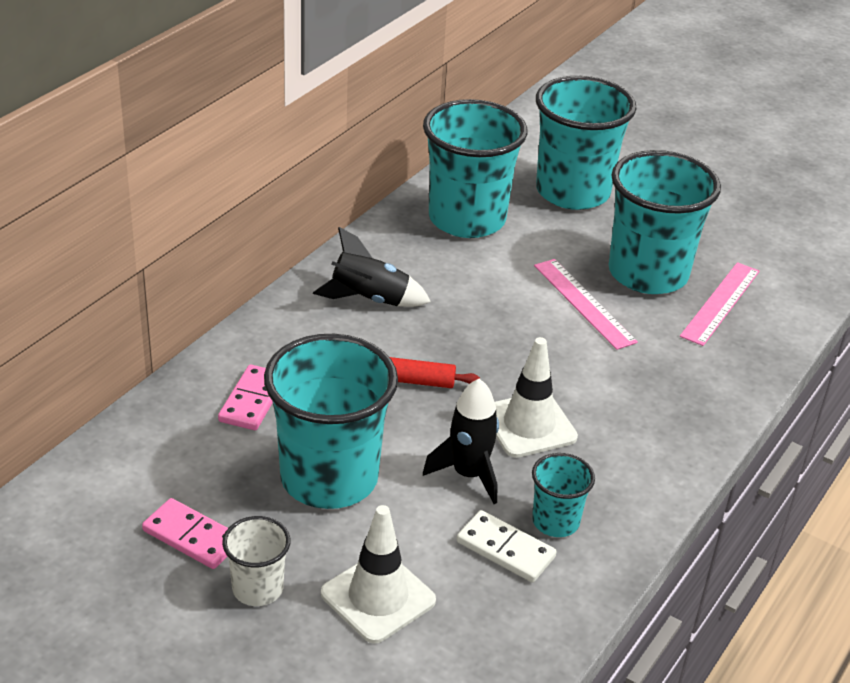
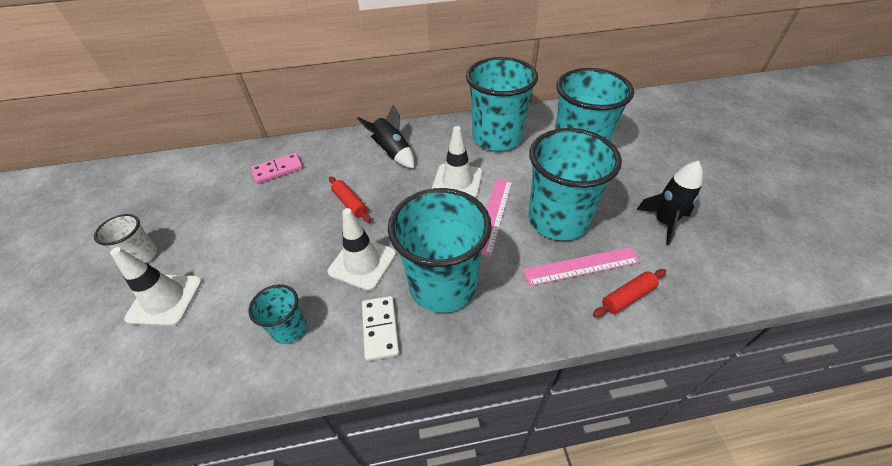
camera: 50 degrees right, 10 degrees up
pink domino [142,498,228,569] -> none
turquoise cup [264,334,398,509] -> turquoise cup moved to [388,188,492,313]
black rocket [423,379,499,504] -> black rocket moved to [636,161,703,245]
white domino [457,510,557,583] -> white domino moved to [362,296,399,361]
none -> white traffic cone [432,126,482,198]
none -> red rolling pin [593,269,666,317]

